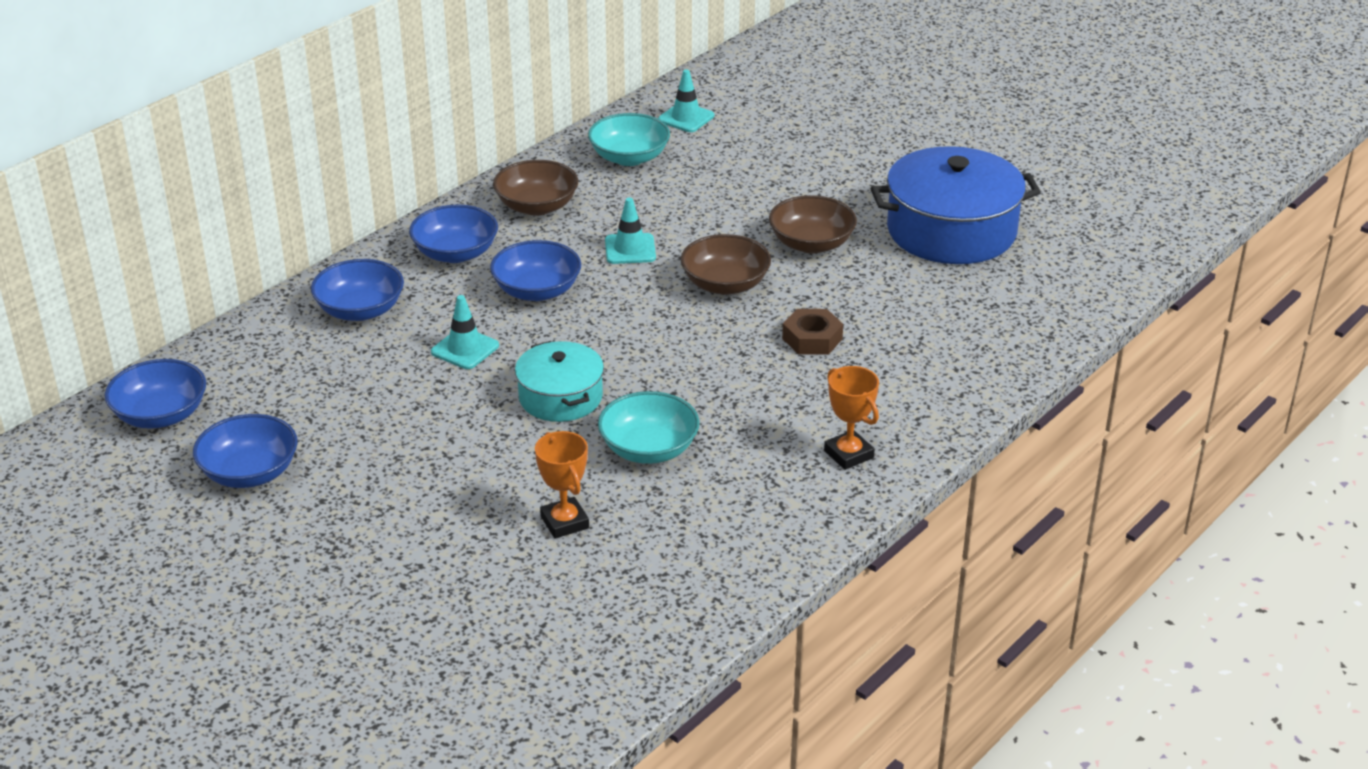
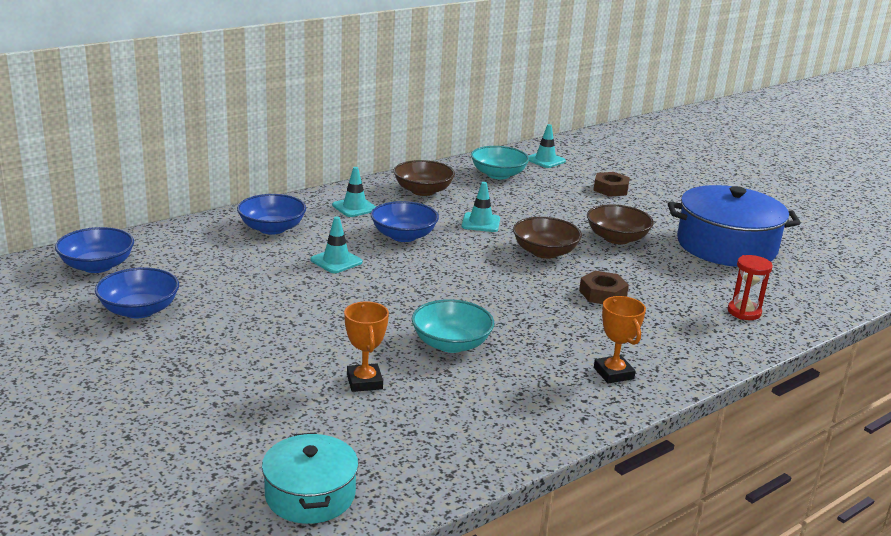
camera: 10 degrees right, 10 degrees down
blue bowl [409,204,498,263] -> turquoise traffic cone [332,167,376,217]
turquoise pot [515,341,604,422] -> turquoise pot moved to [262,432,358,524]
none -> brown nut [593,172,630,197]
none -> red hourglass [727,255,773,320]

